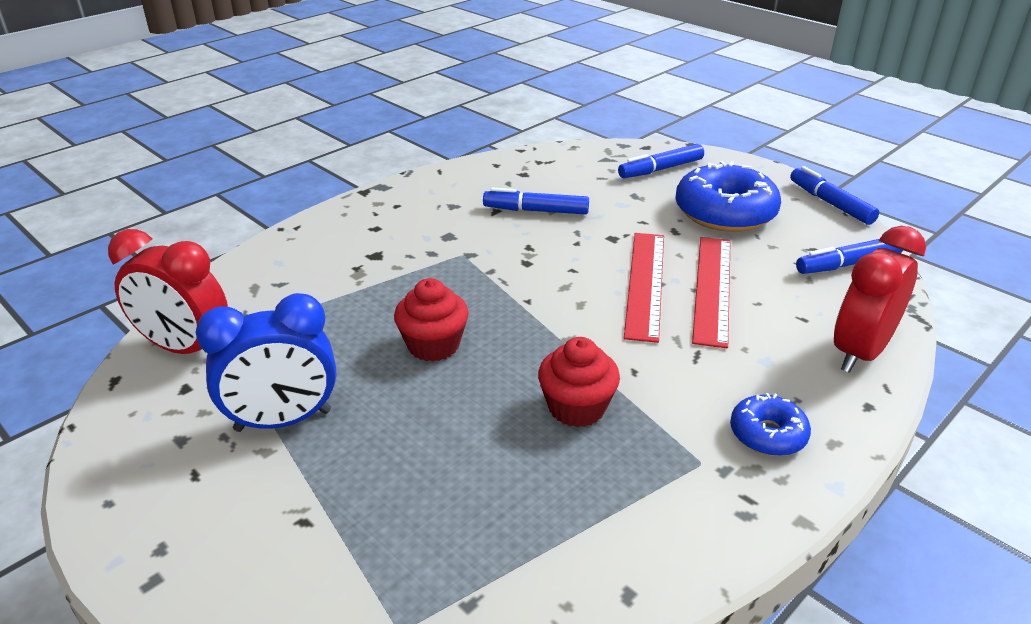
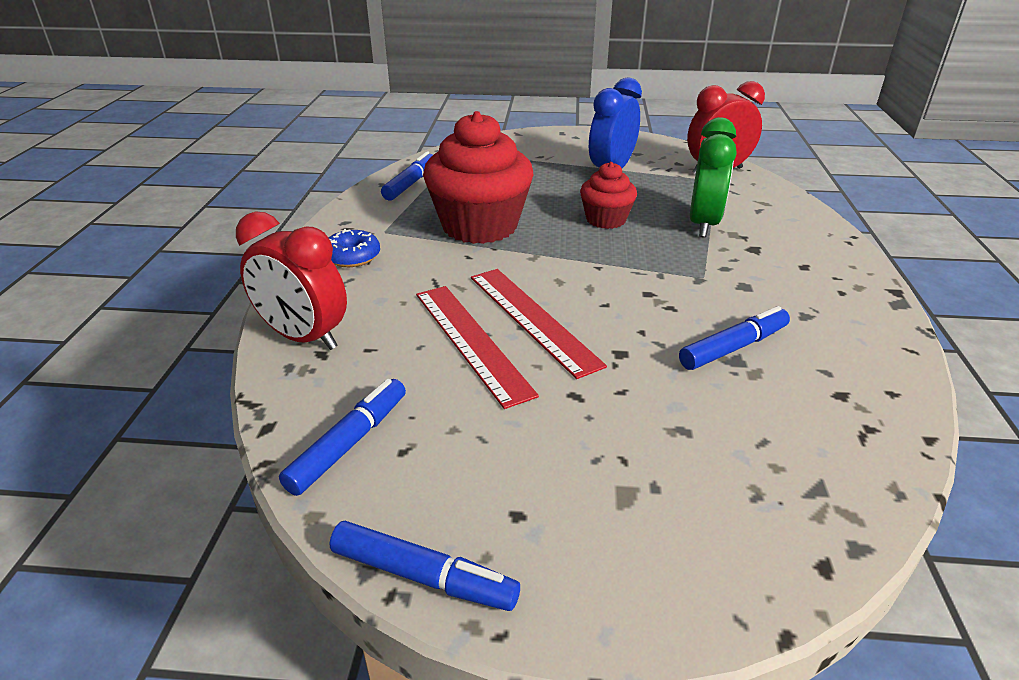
camera: 140 degrees right, 0 degrees up
red cupcake [538,337,620,427] -> red cupcake [423,111,533,244], size x1.87
blue marker [618,144,704,178] -> blue marker moved to [381,151,433,200]
blue donut [675,161,781,232] -> none
red clock [834,226,926,373] -> red clock turned 120 degrees clockwise [236,211,347,350]
none -> green clock [690,117,737,237]

